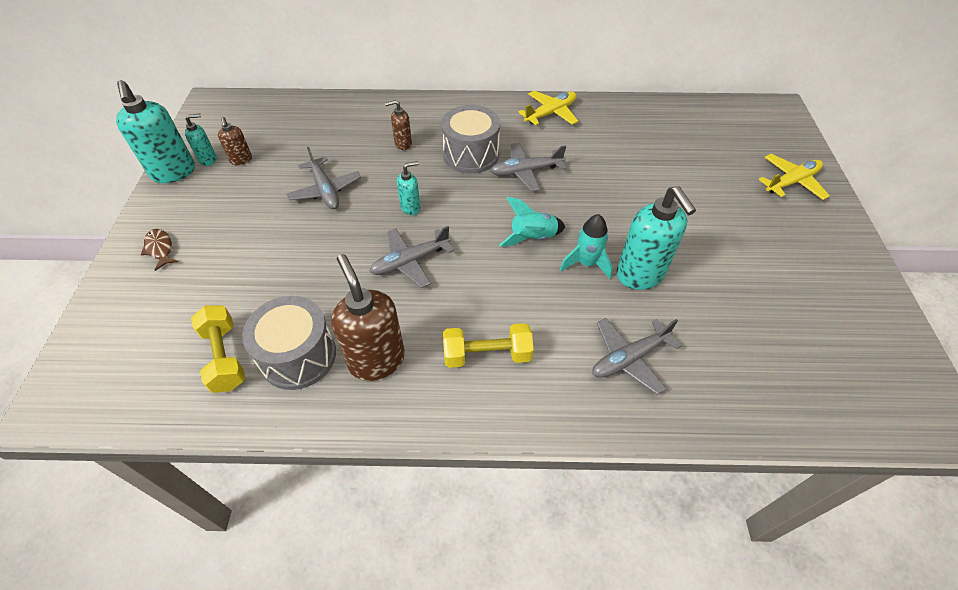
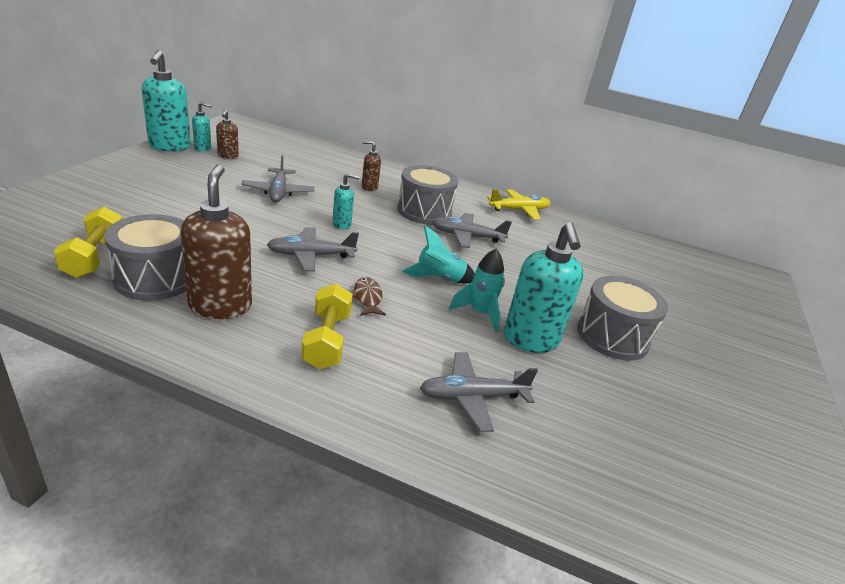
camera: 15 degrees right, 20 degrees down
brown fish [141,229,178,271] -> brown fish moved to [351,277,386,316]
yellow dumbbell [443,323,534,368] -> yellow dumbbell turned 75 degrees clockwise [302,283,353,369]
yellow plane [758,154,830,200] -> none
none -> grey drum [577,276,668,360]

